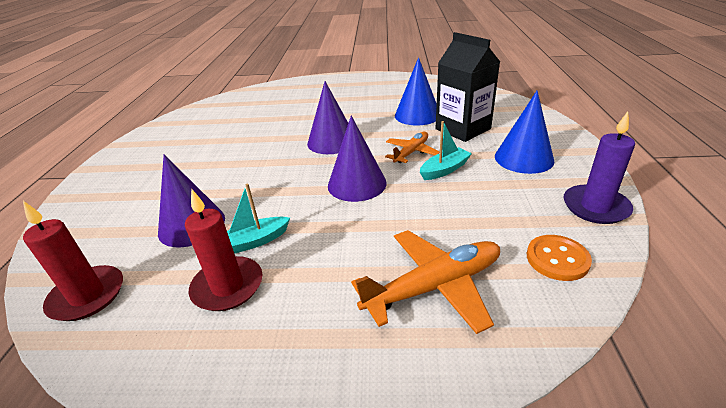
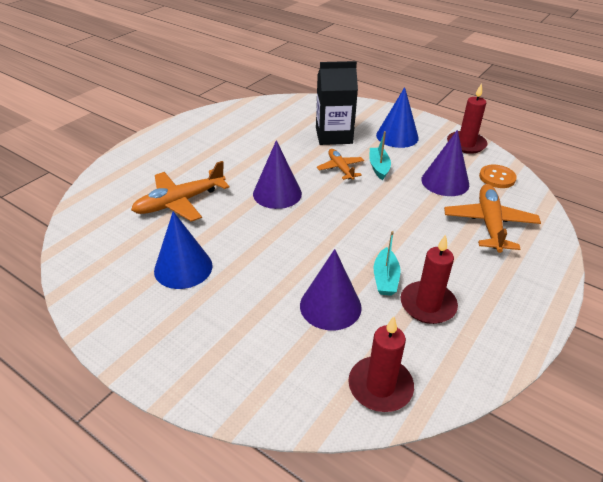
camera: 60 degrees left, 5 degrees up
purple cone [328,116,387,202] -> purple cone moved to [421,130,469,196]
blue cone [395,57,437,126] -> blue cone moved to [154,211,213,289]
purple candle [564,112,635,224] -> red candle [447,83,488,154]
none -> orange plane [131,161,230,222]

